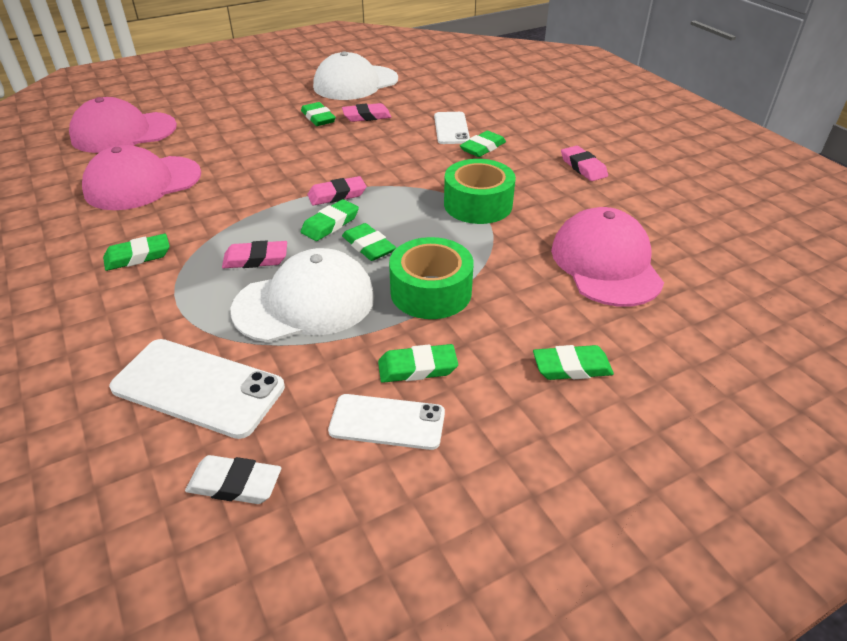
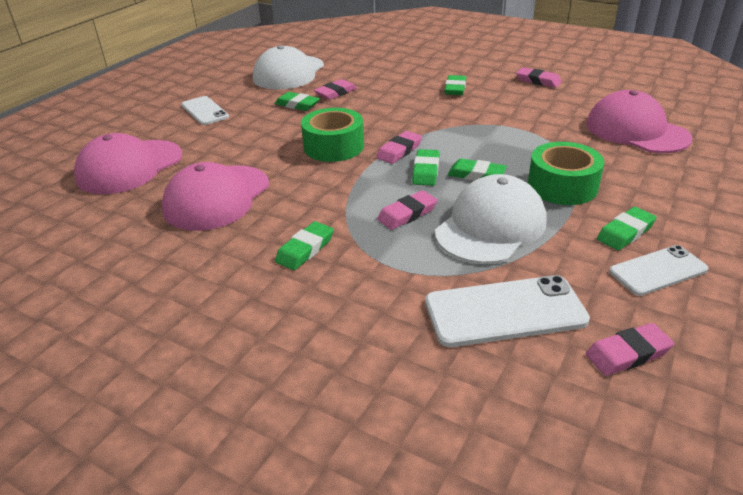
camera: 30 degrees left, 5 degrees down
white eraser [185,455,281,504] -> pink eraser [586,323,674,376]
white phone [434,112,470,144] -> white phone moved to [181,96,229,125]
green tape [444,159,516,224] -> green tape moved to [301,108,364,162]
green eraser [533,345,614,380] -> none

